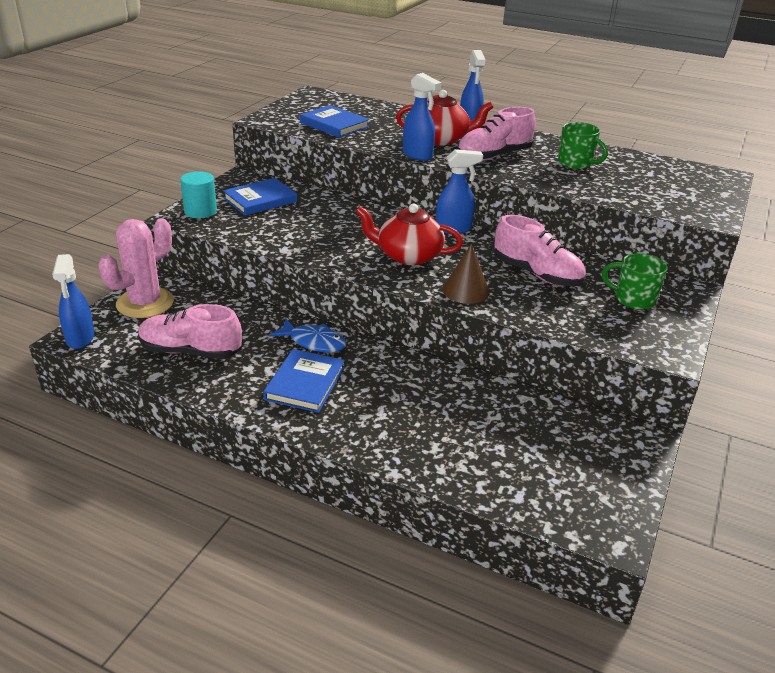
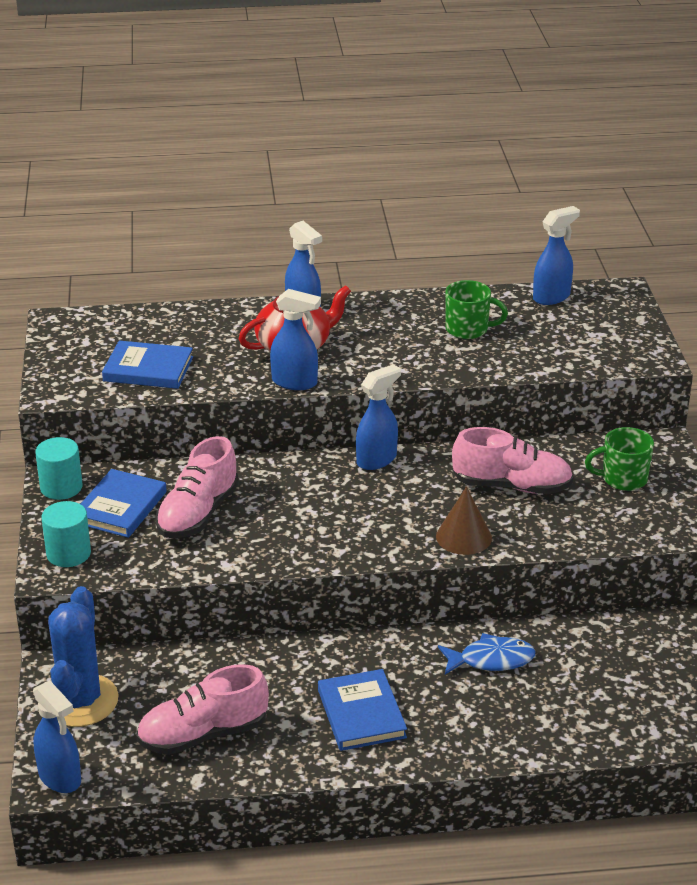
camera: 30 degrees left, 0 degrees up
pink cactus [99,218,174,318] -> blue cactus [48,586,119,727]
blue fish [269,319,347,352] -> blue fish moved to [438,633,535,674]
red teapot [356,204,463,265] -> none
pink shoe [457,107,536,161] -> pink shoe moved to [156,436,239,538]
none -> turquoise cylinder [35,437,83,500]
none -> blue spray bottle [533,206,580,305]

